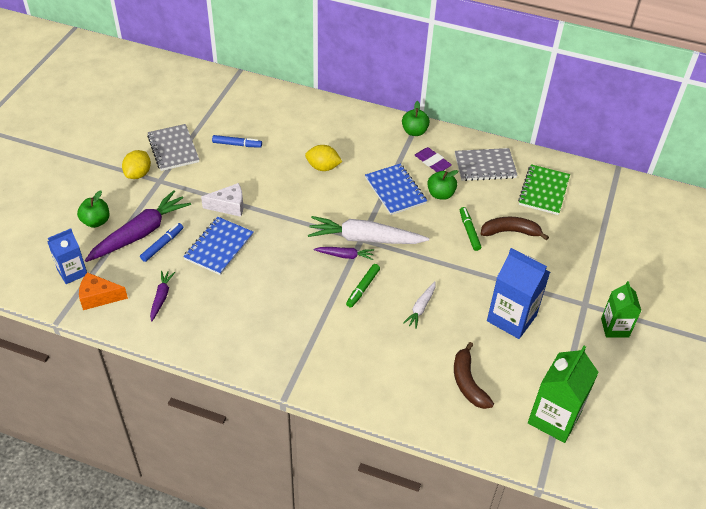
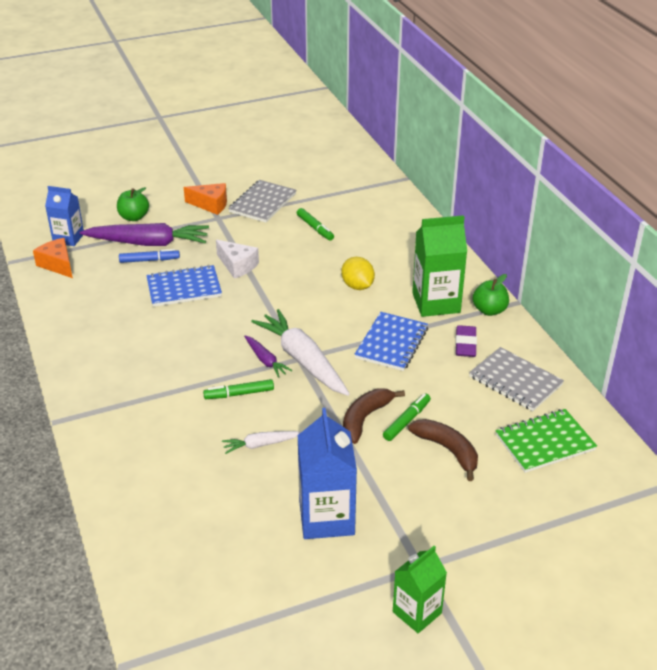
camera: 50 degrees right, 10 degrees down
yellow lemon [122,150,151,179] -> orange cheese [184,183,227,215]
purple carrot [150,271,175,321] -> none
blue marker [212,135,262,148] -> green marker [297,208,334,241]
green apple [427,170,458,200] -> none
brown banana [454,342,494,409] -> brown banana moved to [343,389,405,444]
green carton [528,346,599,443] -> green carton moved to [412,215,467,317]

